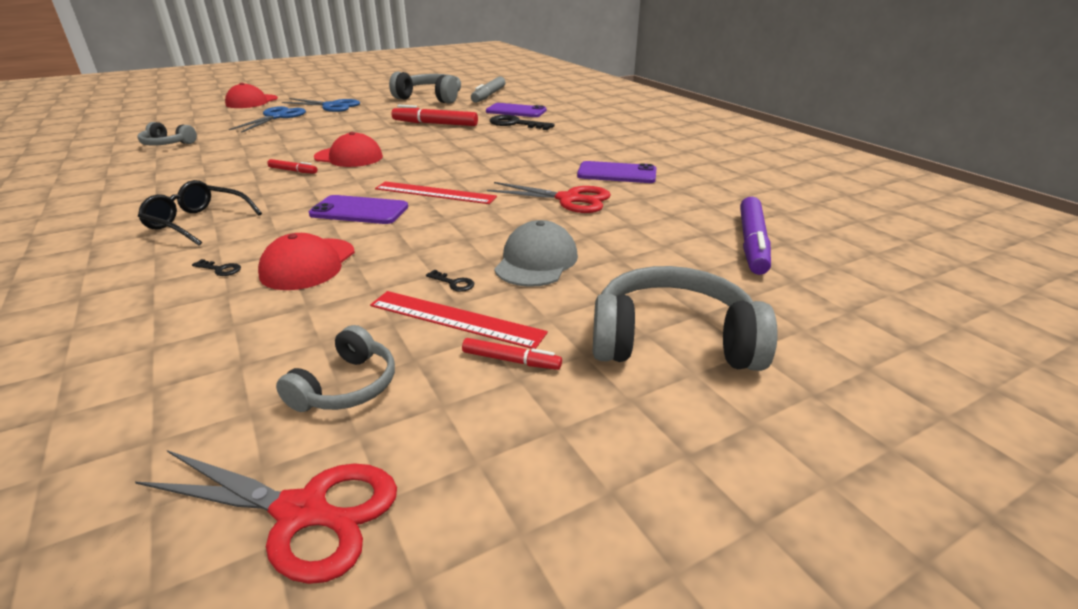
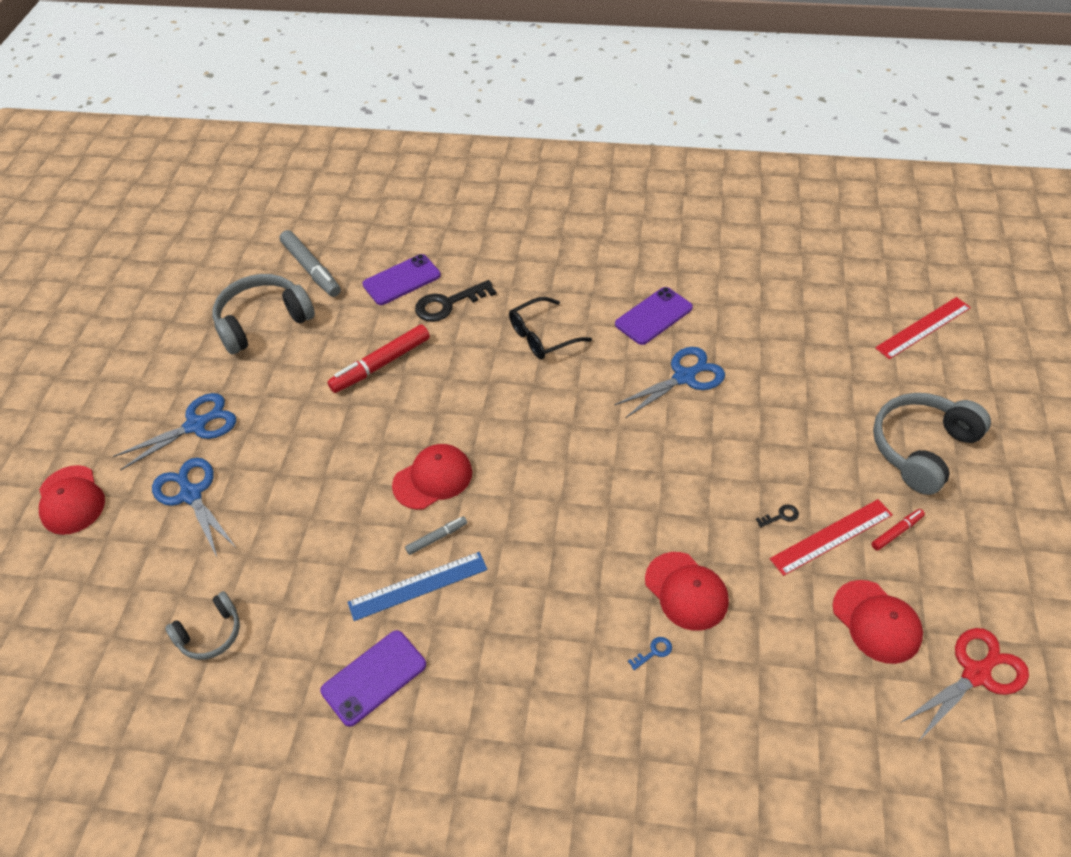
camera: 50 degrees left, 20 degrees up
black glasses [138,180,262,246] -> black glasses moved to [509,297,592,359]
black key [192,259,241,276] -> blue key [628,637,672,670]
red marker [267,159,317,174] -> grey marker [405,516,467,555]
grey headphones [276,325,395,412] -> red cap [832,580,923,664]
purple phone [309,195,408,224] -> purple phone moved to [321,630,426,727]
red ruler [375,181,497,204] -> red ruler moved to [875,297,971,359]
red scissors [487,182,611,213] -> blue scissors [614,347,725,418]
grey cap [494,220,578,287] -> none
purple marker [740,197,771,275] -> none
none -> blue ruler [348,552,487,621]

